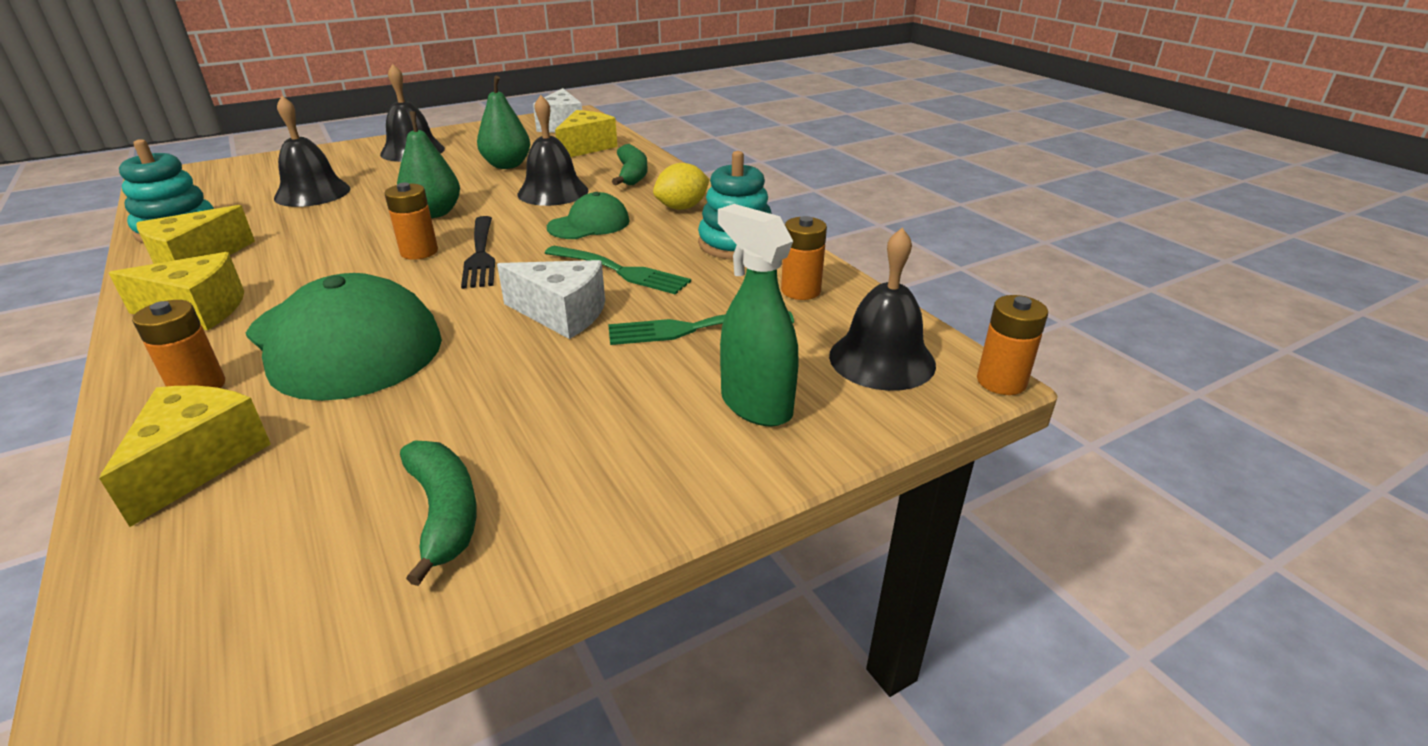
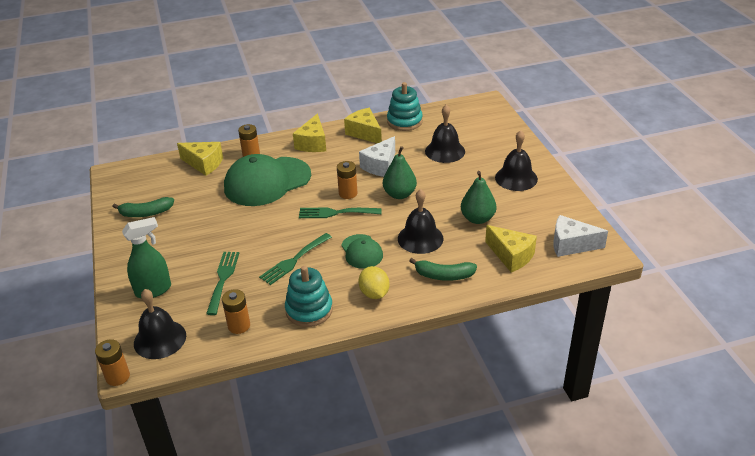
camera: 105 degrees right, 5 degrees up
black fork [461,216,495,289] -> green fork [299,207,382,218]
white cheese [497,260,605,339] -> white cheese moved to [359,136,395,177]

